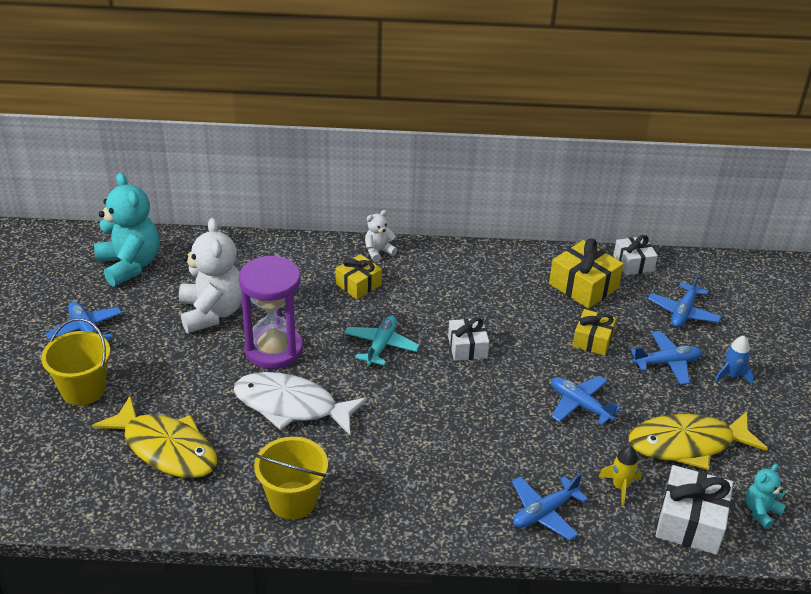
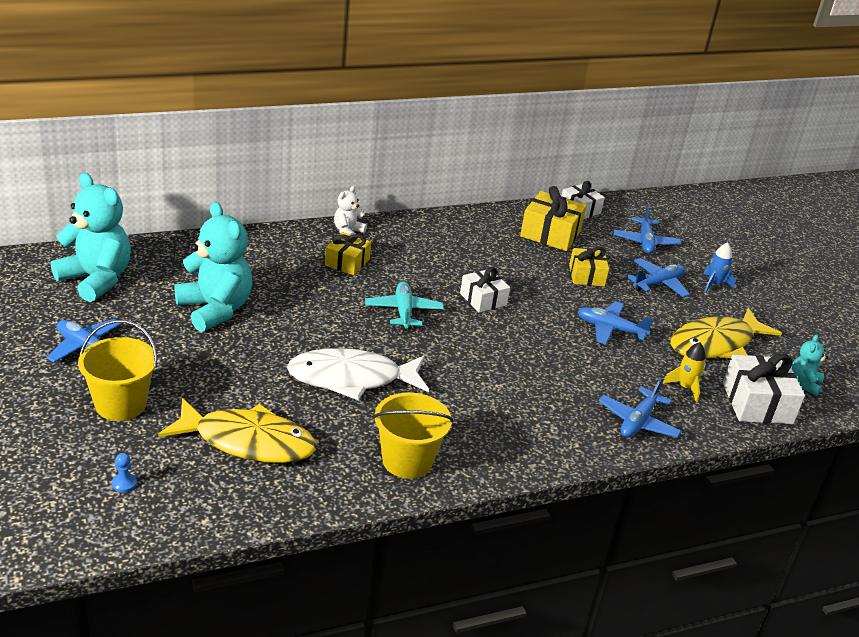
camera: 25 degrees left, 5 degrees down
white teddy bear [179,218,242,333] -> turquoise teddy bear [174,202,252,332]
purple hourglass [239,255,303,369] -> none
none -> blue pawn [112,453,137,492]

